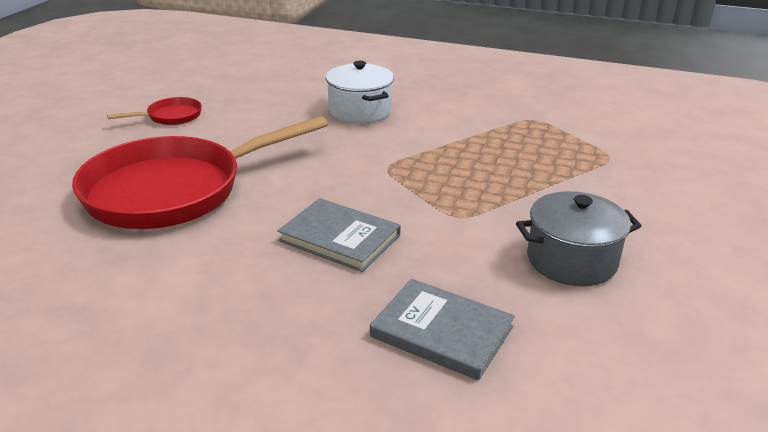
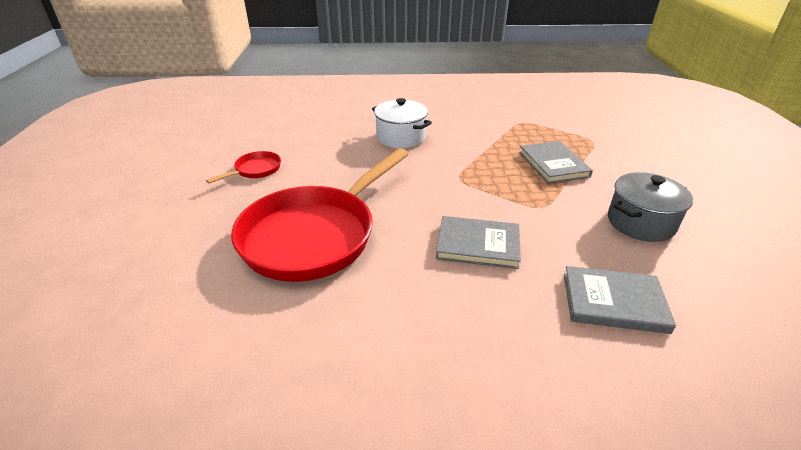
camera: 20 degrees left, 5 degrees up
none -> grey book [519,141,593,184]

